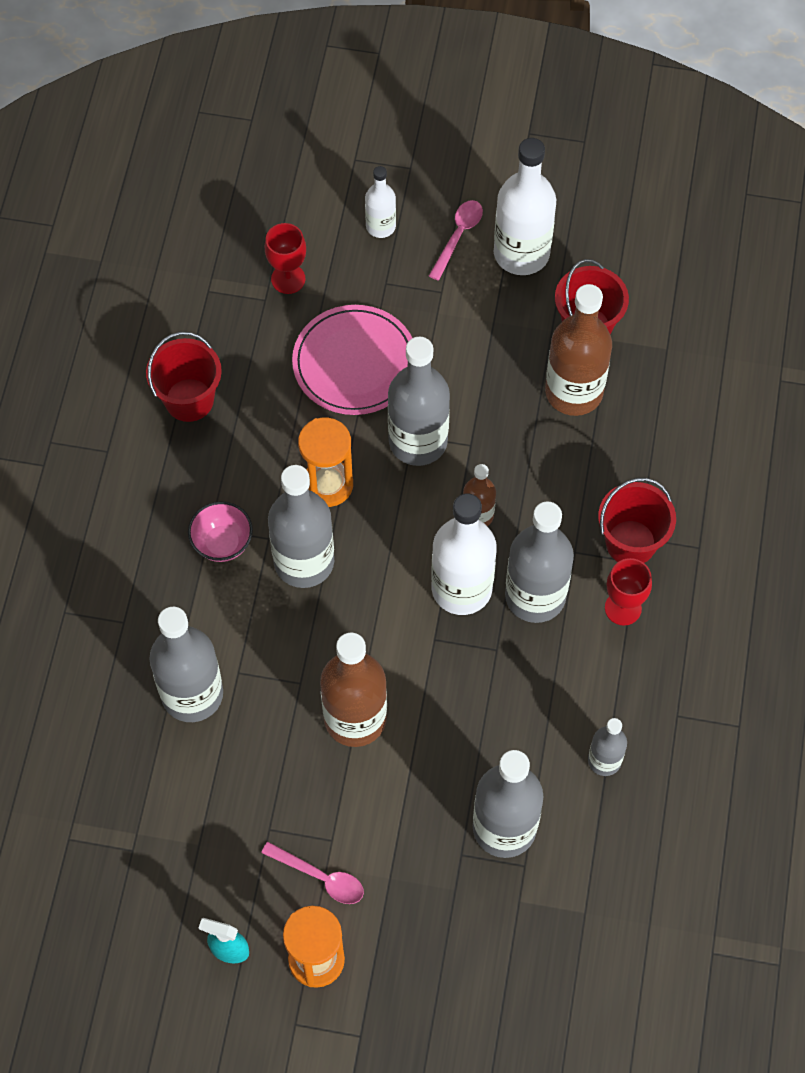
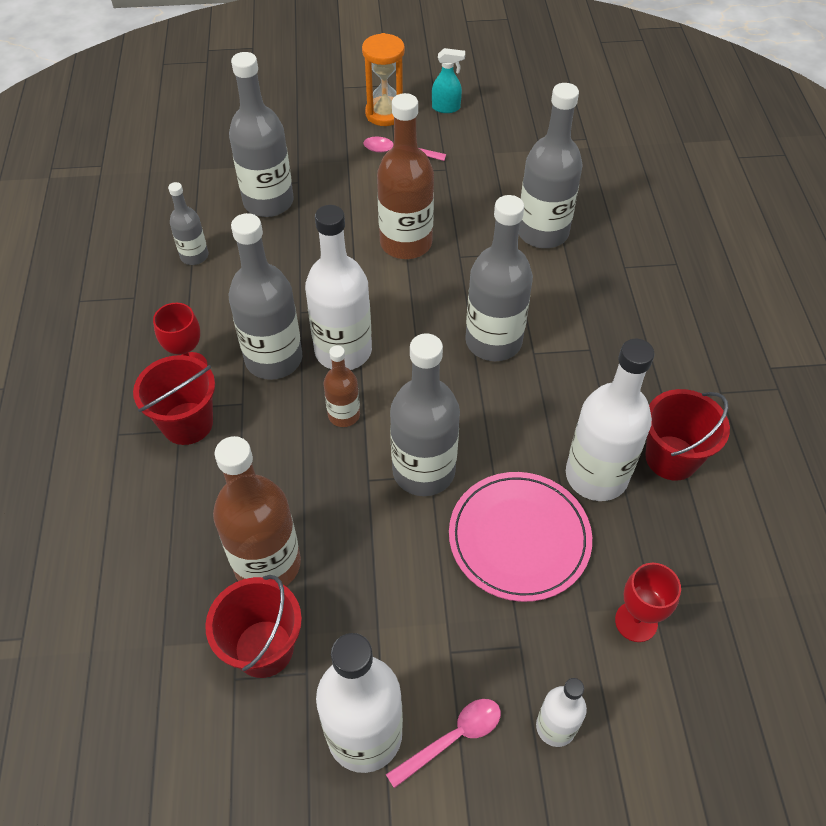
camera: 165 degrees right, 10 degrees down
pink bowl [188,501,253,562] -> none
orange hourglass [298,418,353,507] -> none
pink spoon [429,200,483,280] -> pink spoon turned 135 degrees counterclockwise [386,699,501,788]
none -> white bottle [566,339,655,501]

